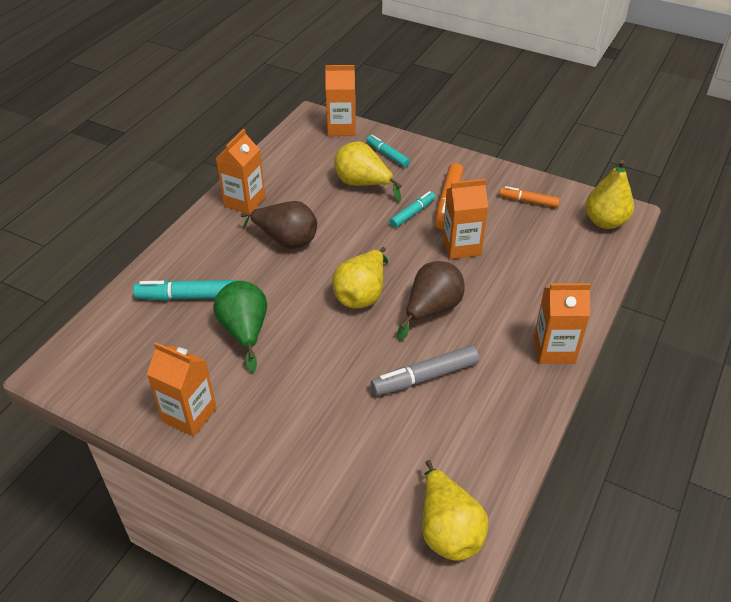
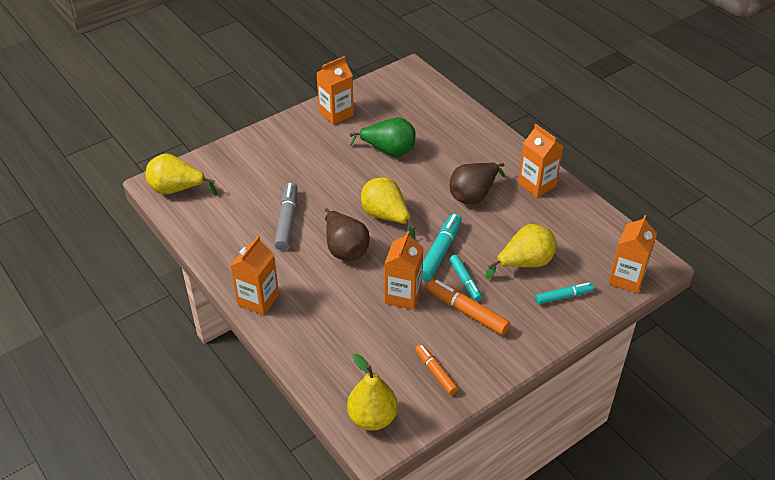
camera: 115 degrees right, 0 degrees up
turquoise marker [133,280,238,300] -> turquoise marker moved to [422,213,462,281]
orange marker [499,186,560,208] -> orange marker turned 75 degrees counterclockwise [415,344,458,395]

